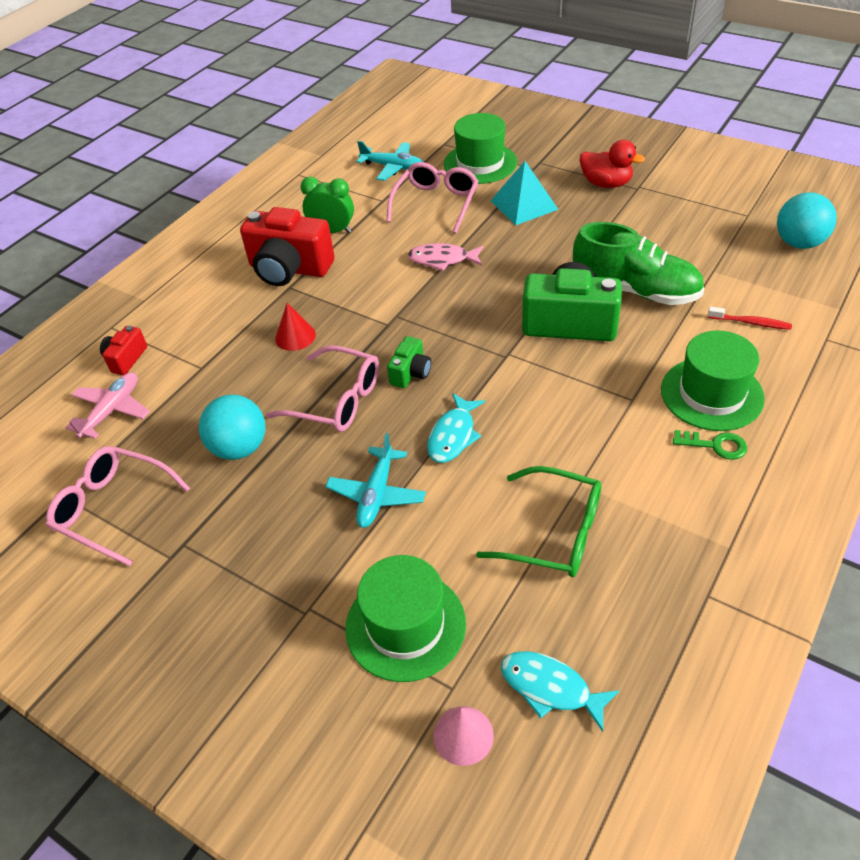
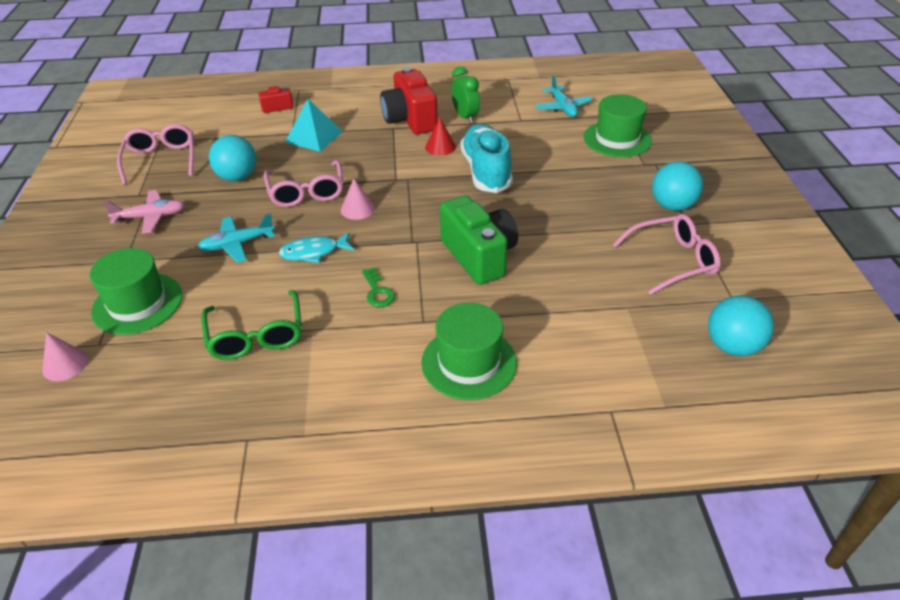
camera: 50 degrees right, 5 degrees down
pink plane [66,372,150,439] -> pink plane moved to [103,190,185,234]
red cone [275,303,316,351] -> red cone moved to [425,117,456,156]
pink glasses [386,162,479,233] -> pink glasses moved to [613,214,721,295]
green camera [387,336,431,388] -> pink cone [341,178,375,220]
pink fish [407,243,483,271] -> turquoise shoe [460,124,513,193]
turquoise pyramid [491,161,559,225] -> turquoise pyramid moved to [285,99,343,152]
turquoise fish [501,651,619,732] -> none
green shoe [573,222,704,305] -> none
red duck [580,140,645,188] -> turquoise ball [652,161,703,211]
green key [673,430,747,460] -> green key moved to [362,267,395,307]
red toothbrush [708,306,792,330] -> none

